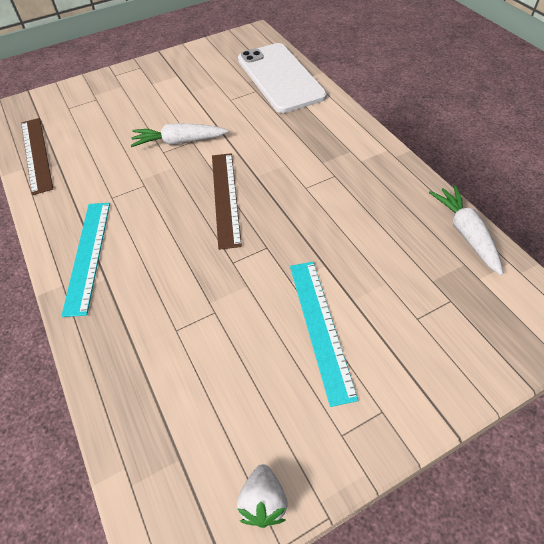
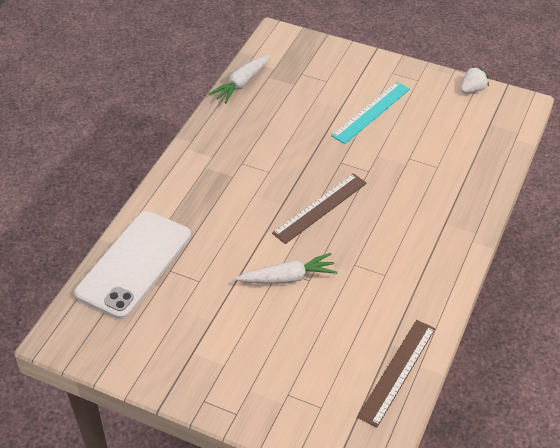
camera: 130 degrees left, 5 degrees down
turquoise ruler [61,203,110,317] -> none
white carrot [130,123,229,147] -> white carrot turned 60 degrees counterclockwise [235,253,337,284]

